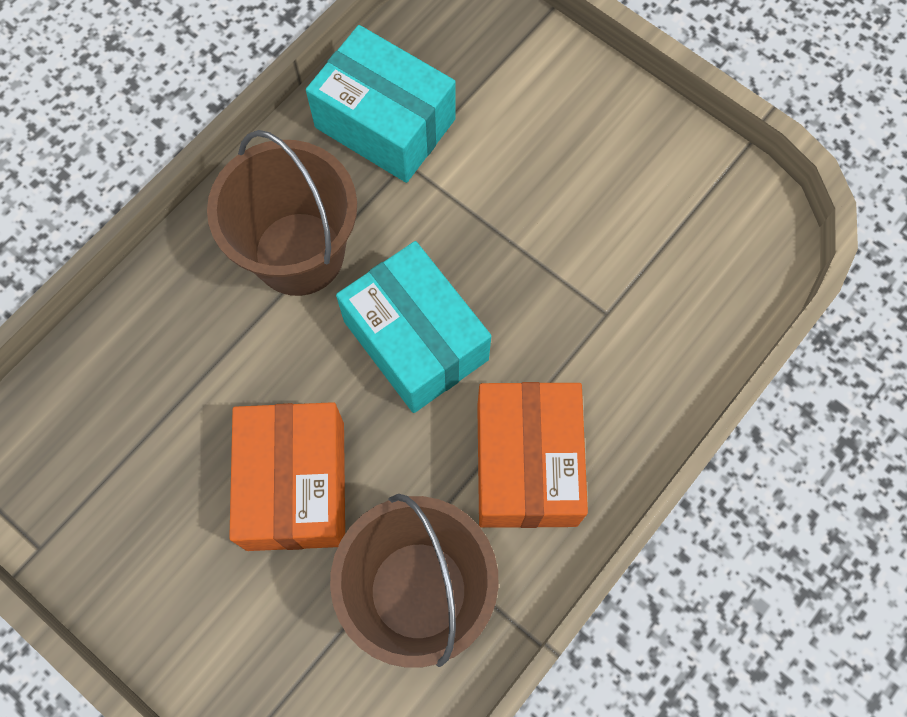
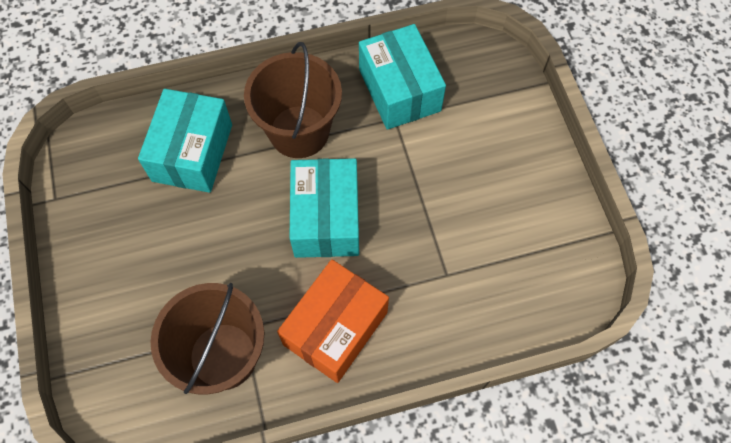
camera: 35 degrees right, 5 degrees down
orange box [229,402,345,551] -> none
none -> turquoise box [138,89,232,193]

